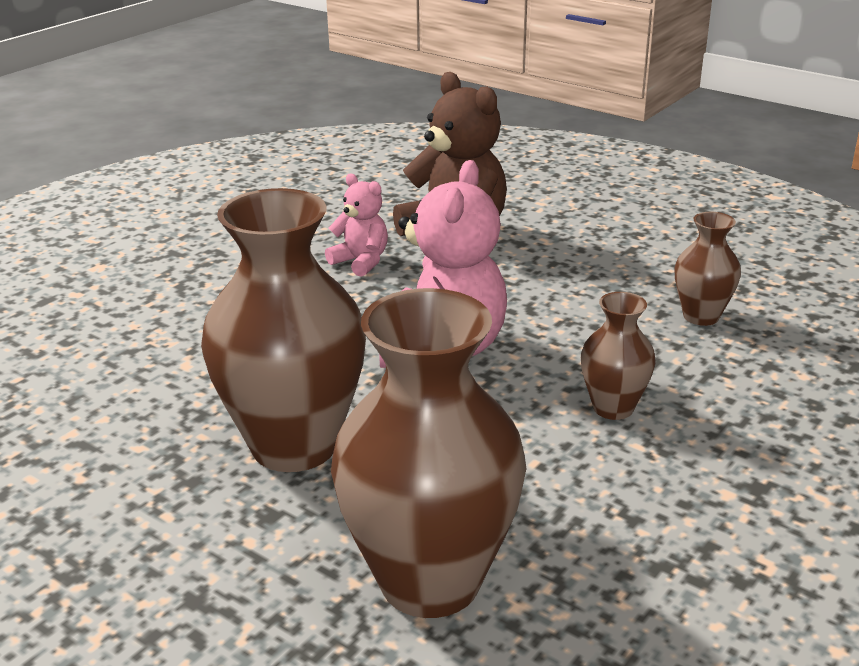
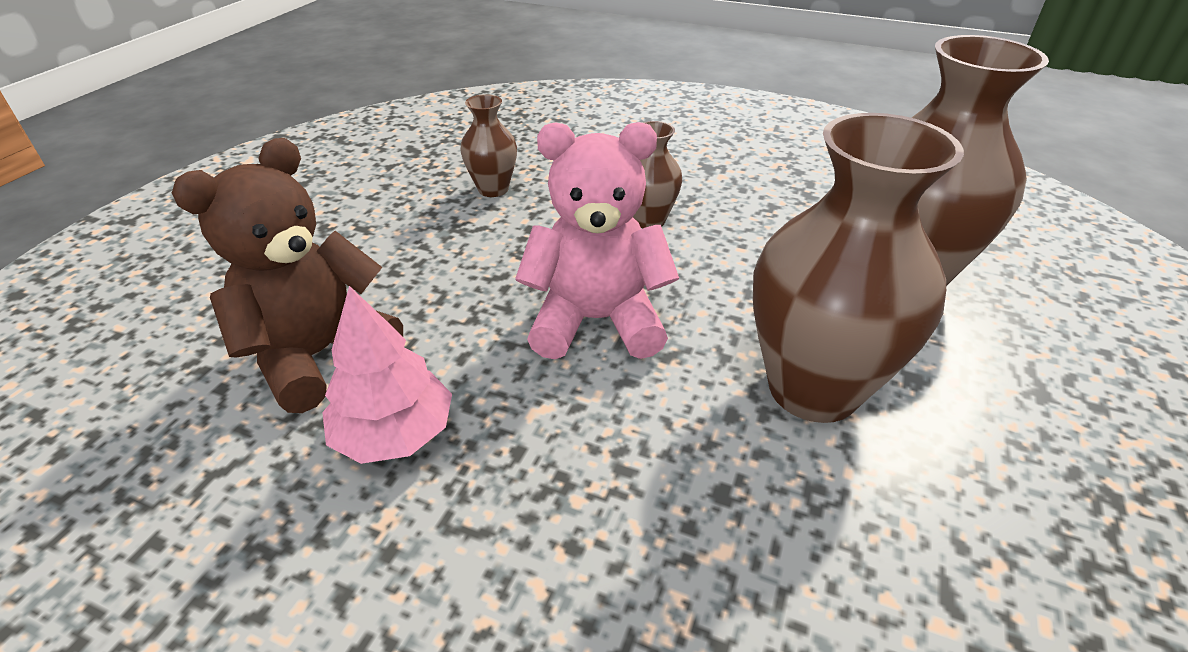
camera: 105 degrees left, 10 degrees up
pink teddy bear [325,174,388,277] -> pink tree [322,286,452,464]

